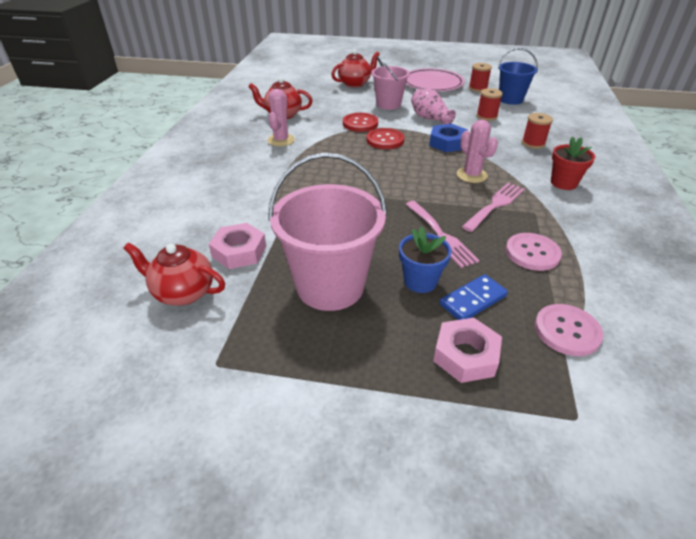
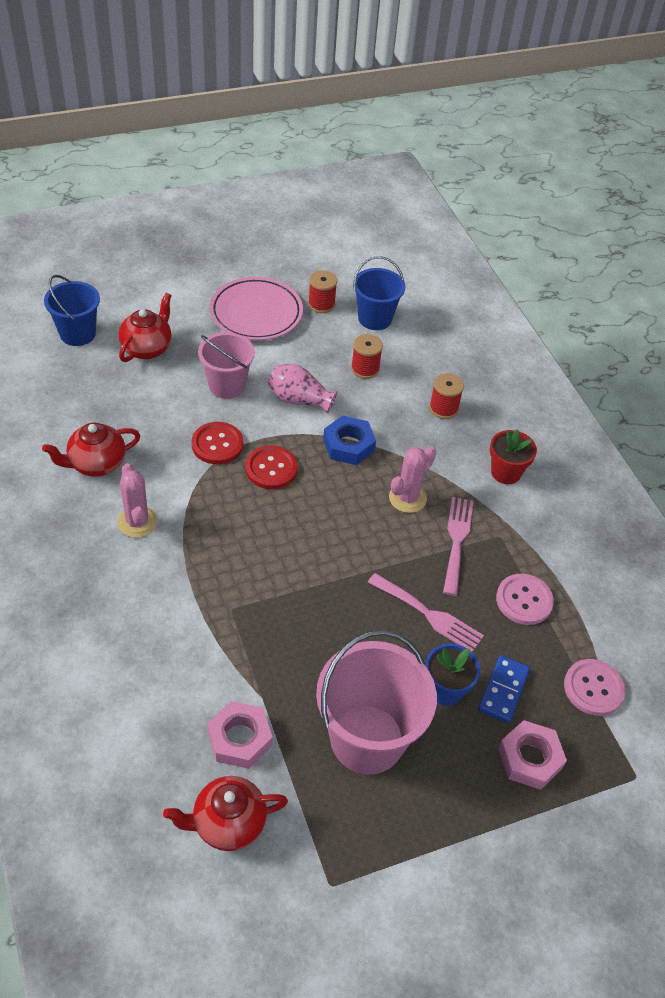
camera: 35 degrees left, 10 degrees up
pink cactus [457,120,498,183] -> pink cactus turned 75 degrees counterclockwise [389,446,436,513]
none -> blue bucket [44,275,100,346]

